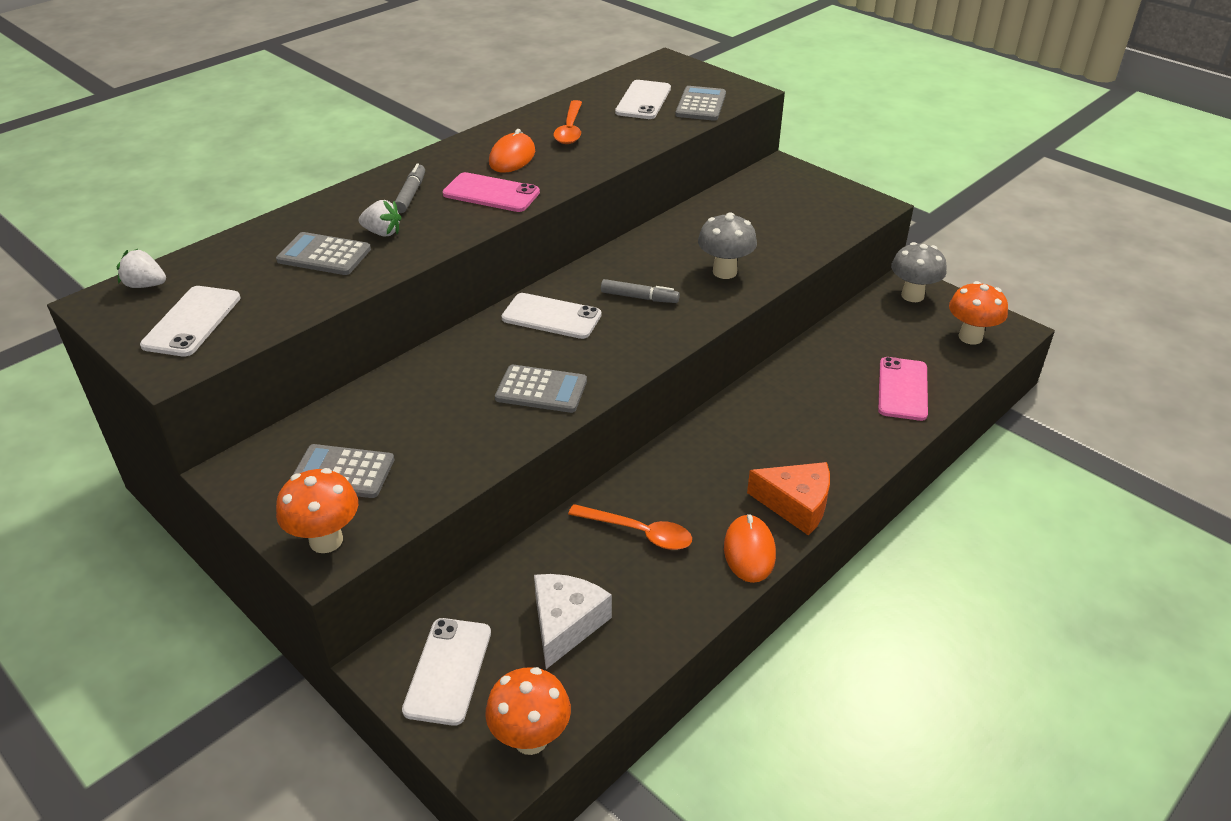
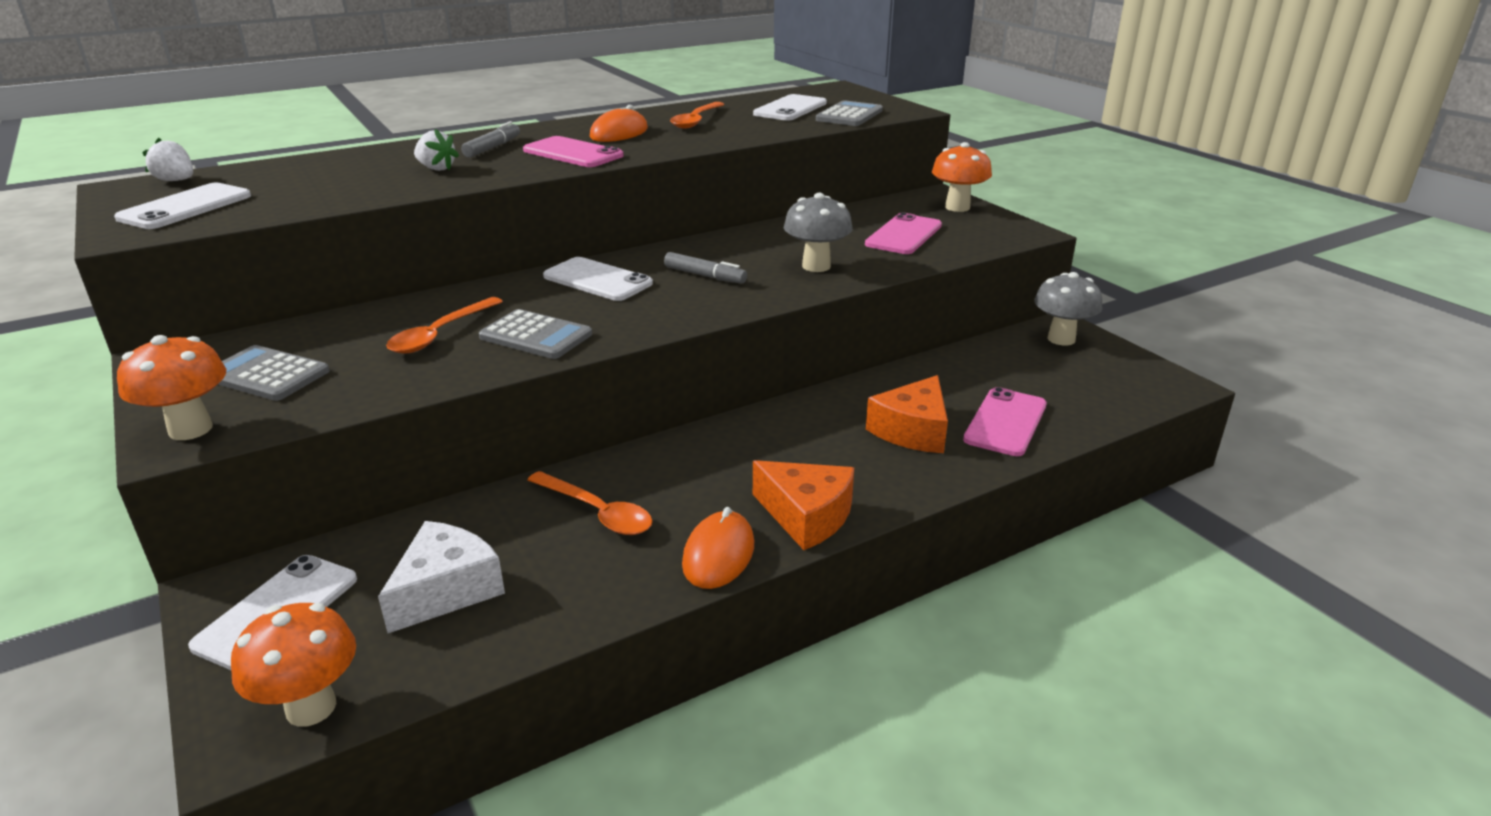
camera: 15 degrees right, 10 degrees down
grey calculator [276,232,371,275] -> none
orange mushroom [949,281,1008,345] -> orange mushroom moved to [932,142,992,212]
none -> orange spoon [386,297,503,354]
none -> pink phone [865,213,942,254]
none -> orange cheese [866,375,948,453]

